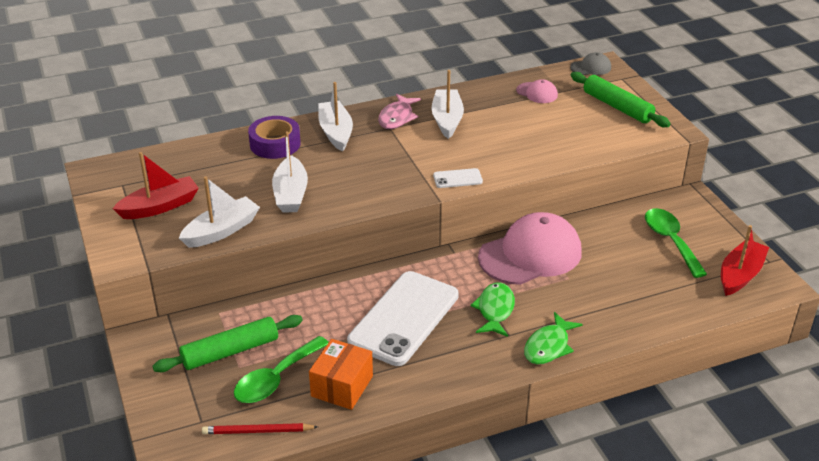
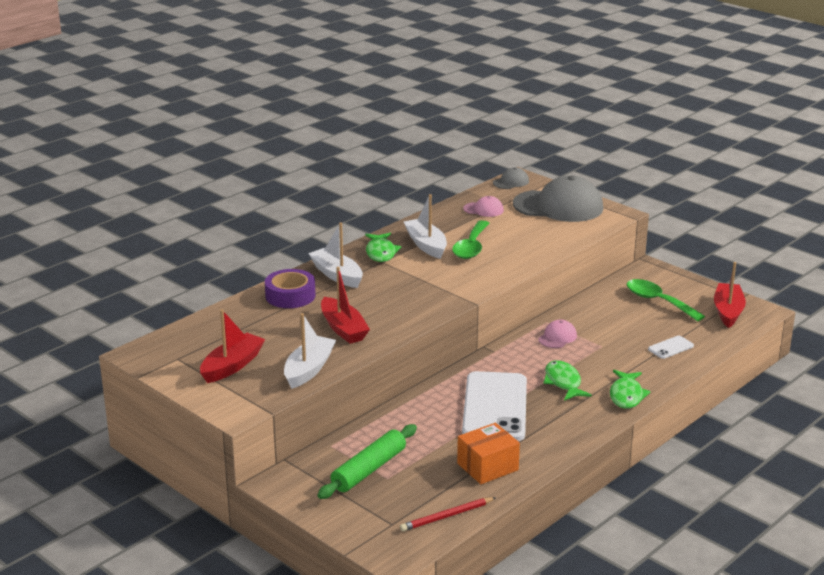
camera: 25 degrees left, 10 degrees down
green spoon [234,336,329,403] -> green spoon moved to [452,220,490,259]
white boat [272,132,308,213] -> red boat [321,267,370,344]
orange box [309,339,373,410] -> orange box turned 60 degrees clockwise [457,423,520,484]
pink fish [378,94,421,129] -> green fish [365,233,402,262]
white phone [433,168,483,188] -> white phone moved to [648,336,694,359]
pink cap [478,212,582,285] -> pink cap [538,320,577,348], size x0.45
green rolling pin [571,72,671,127] -> grey cap [513,175,603,222]

